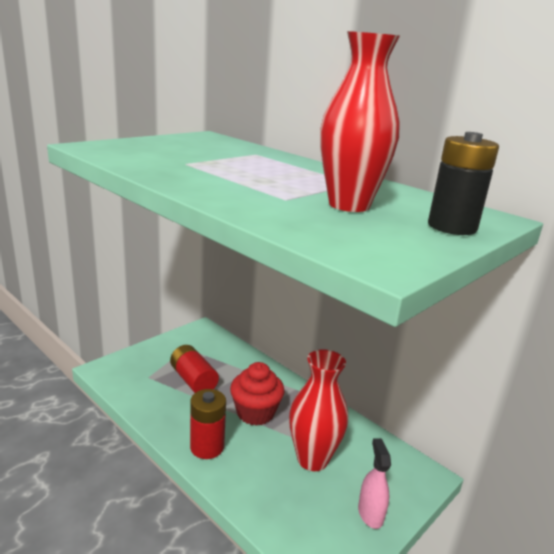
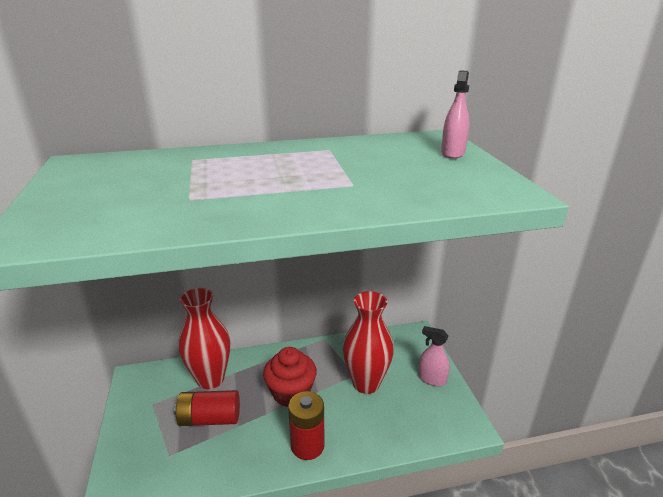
camera: 55 degrees left, 5 degrees up
red vase [320,31,400,212] -> red vase moved to [179,288,230,389]
black battery [428,132,499,235] -> pink spray bottle [441,70,469,159]

